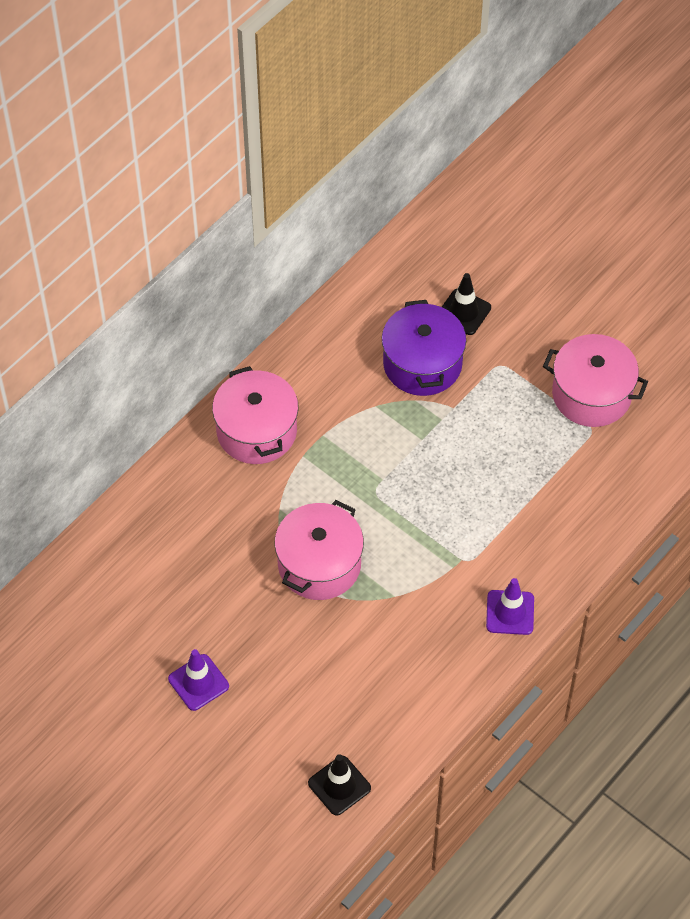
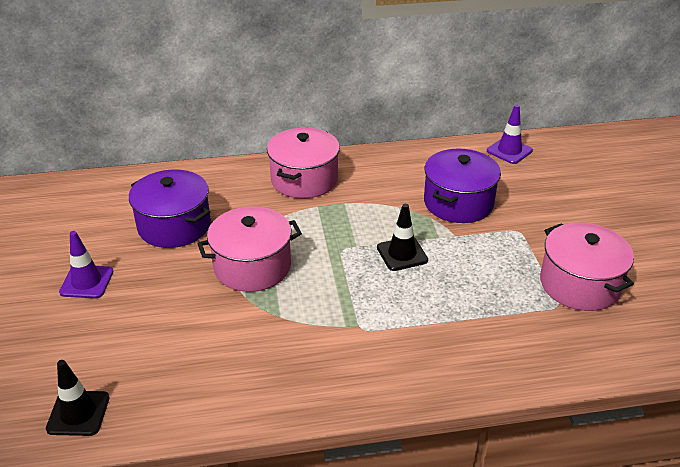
camera: 40 degrees right, 20 degrees down
black traffic cone [442,273,491,335] -> black traffic cone moved to [377,204,428,271]
purple traffic cone [486,578,534,635] -> purple traffic cone moved to [487,105,533,164]
none -> purple pot [129,170,211,248]

